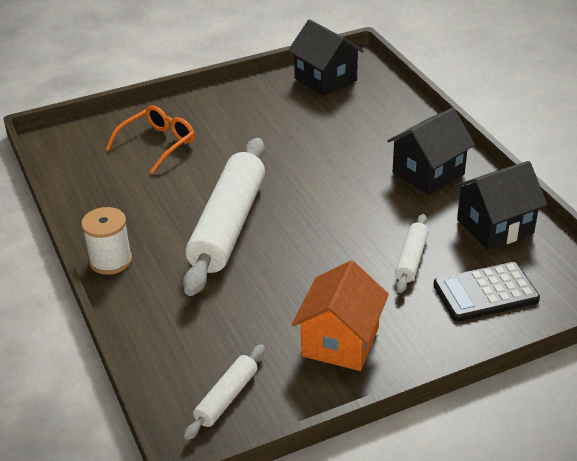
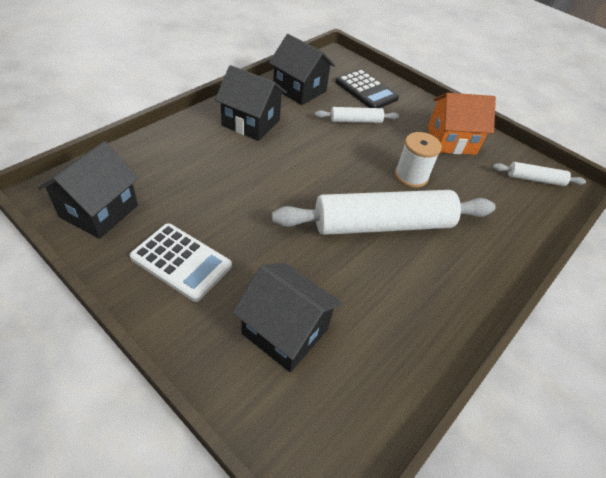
camera: 120 degrees left, 10 degrees up
white spool [81,207,132,275] -> white spool moved to [395,132,442,188]
orange glasses [106,105,195,174] -> black house [232,263,343,372]
none -> white calculator [130,223,232,302]

